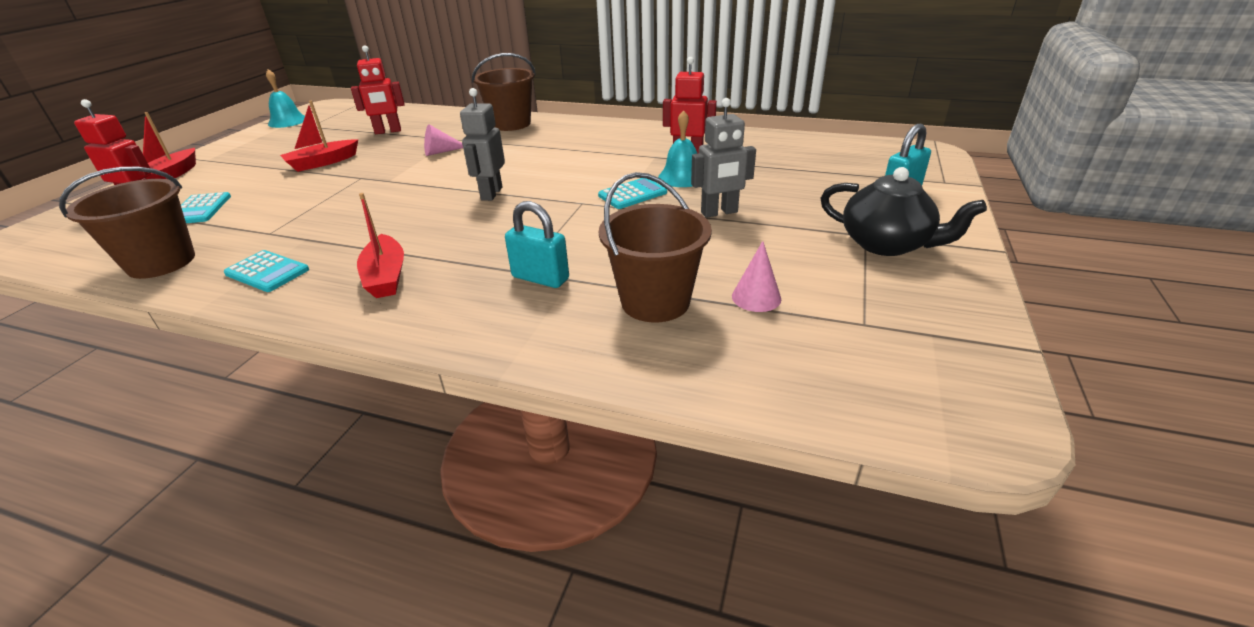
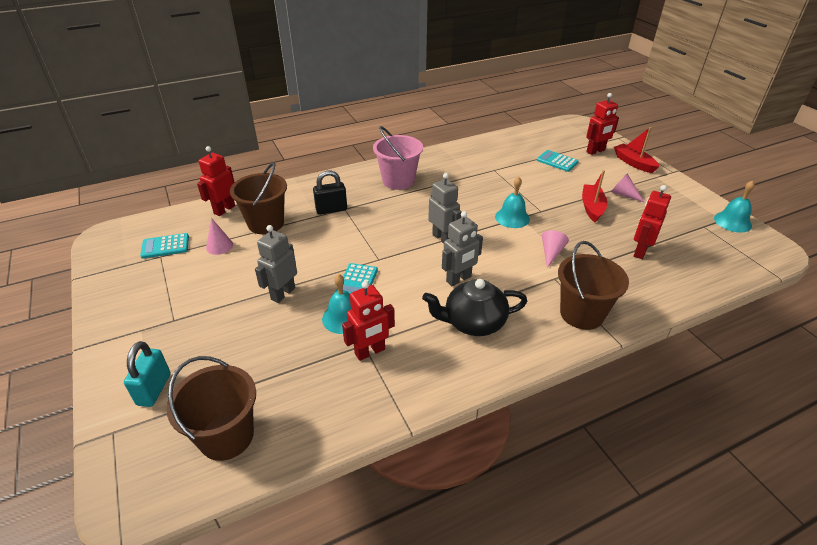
camera: 135 degrees right, 5 degrees up
brown bucket [59,167,195,279] -> brown bucket moved to [167,356,256,461]
turquoise calculator [224,250,309,292] -> turquoise calculator moved to [140,233,189,259]
red boat [357,193,404,298] -> pink bucket [373,126,423,190]
turquoise padlock [505,201,569,288] -> black padlock [313,170,347,215]
black teapot [821,167,987,256] -> black teapot moved to [422,279,527,336]
none -> red robot [197,146,235,216]
none -> grey robot [442,211,483,286]
none -> turquoise bell [495,177,530,228]
none -> pink cone [611,173,644,202]

